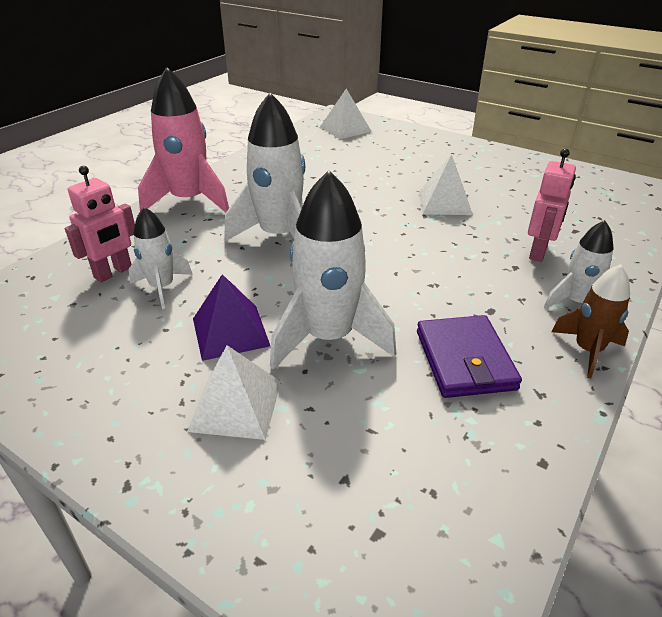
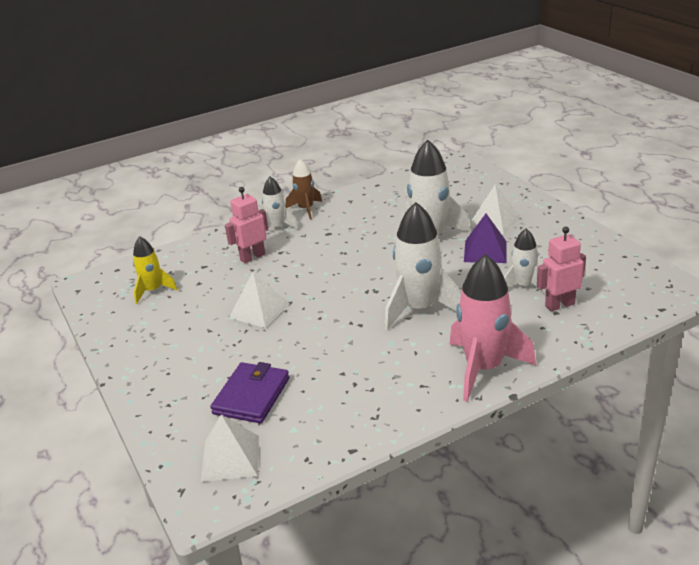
camera: 150 degrees left, 5 degrees down
purple wallet [417,315,522,398] -> purple wallet moved to [210,362,289,423]
none -> yellow rocket [133,236,177,304]

